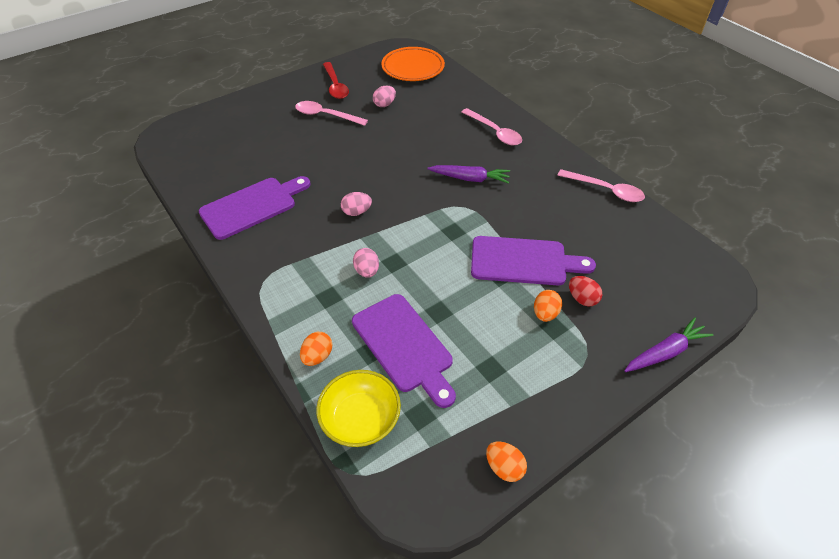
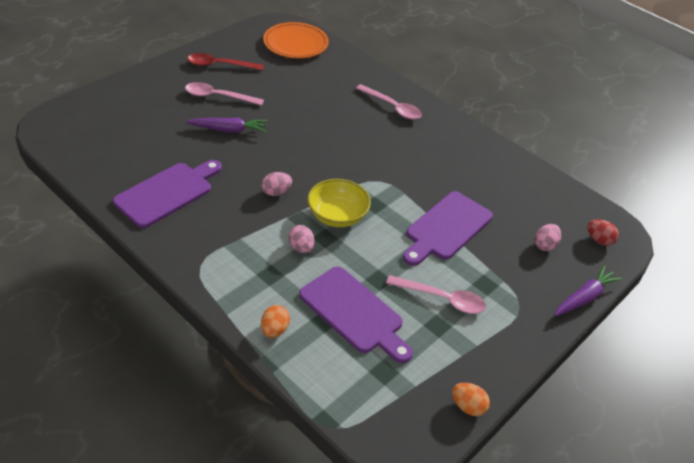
camera: 15 degrees left, 5 degrees down
yellow bowl [316,370,401,447] -> yellow bowl moved to [307,179,371,227]
red spoon [323,62,349,99] -> red spoon turned 120 degrees clockwise [187,53,264,71]
pink egg [373,86,396,107] -> pink egg moved to [535,224,561,251]
purple carrot [427,165,510,184] -> purple carrot moved to [186,118,267,133]
purple cutting board [471,236,596,285] -> purple cutting board turned 135 degrees clockwise [403,191,493,266]
orange egg [534,290,562,322] -> none
pink spoon [558,169,645,202] -> pink spoon moved to [386,275,486,314]
red egg [569,276,602,307] -> red egg moved to [587,219,619,246]

